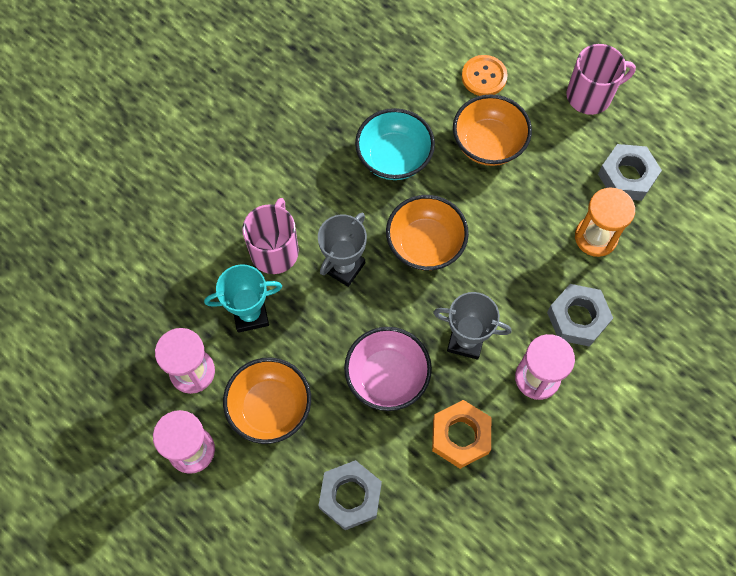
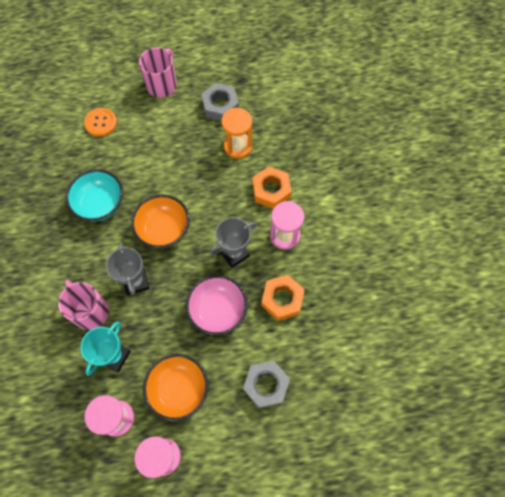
camera: 50 degrees left, 0 degrees up
orange bowl [453,94,532,166] -> none
grey nut [547,284,613,347] -> orange nut [252,166,291,209]

